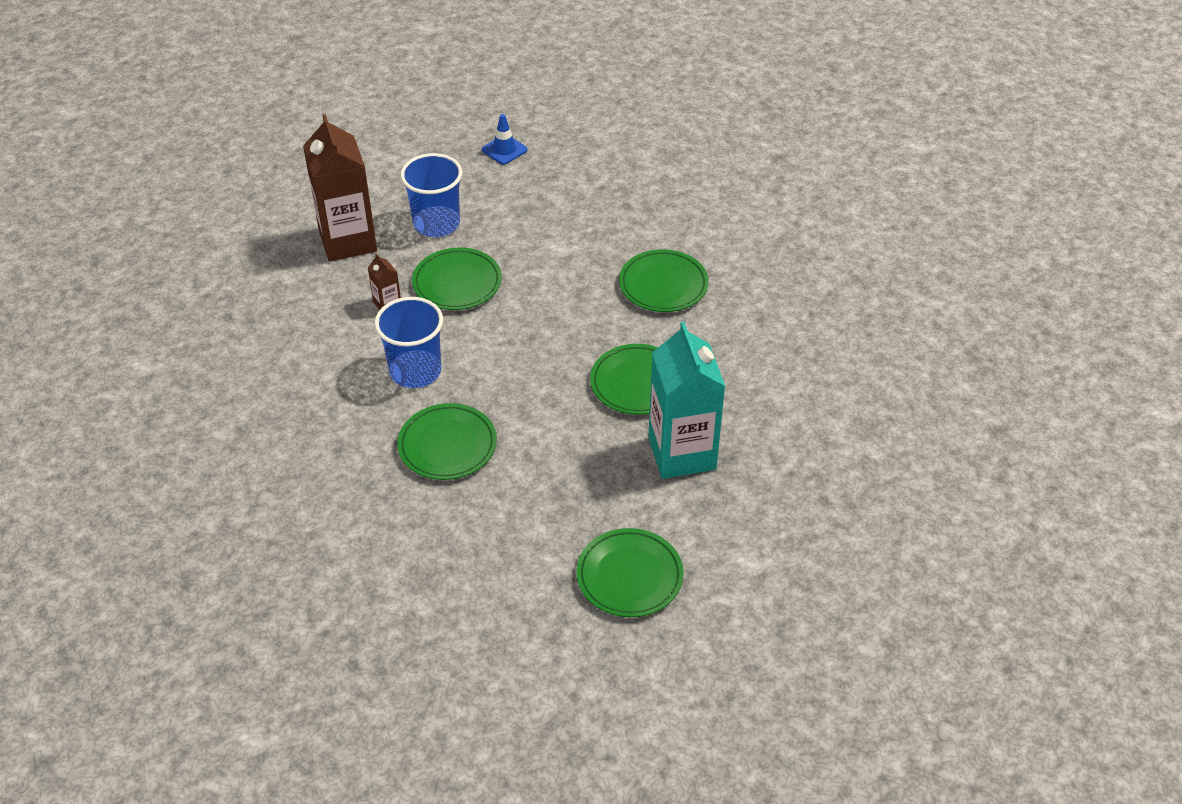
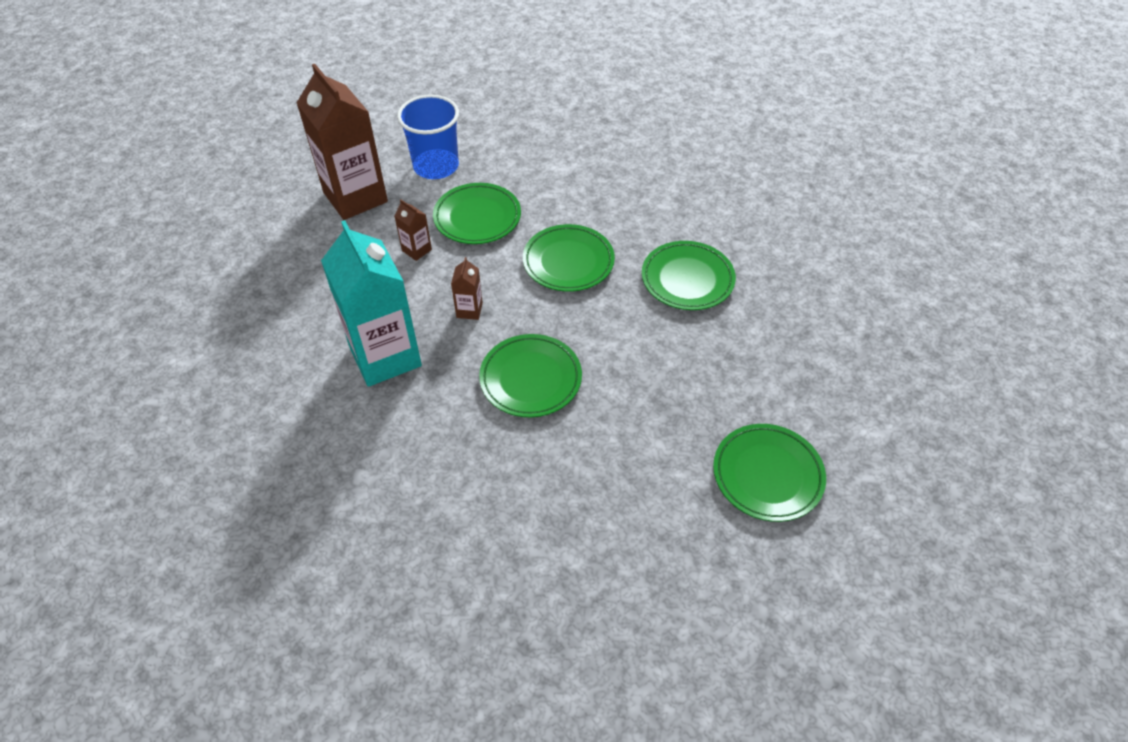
camera: 15 degrees left, 5 degrees up
blue cup [374,297,443,388] -> brown carton [451,257,483,320]
blue traffic cone [482,114,527,165] -> none
green plate [619,249,709,312] -> green plate moved to [523,224,615,292]
turquoise carton [648,321,725,479] -> turquoise carton moved to [321,220,422,387]

